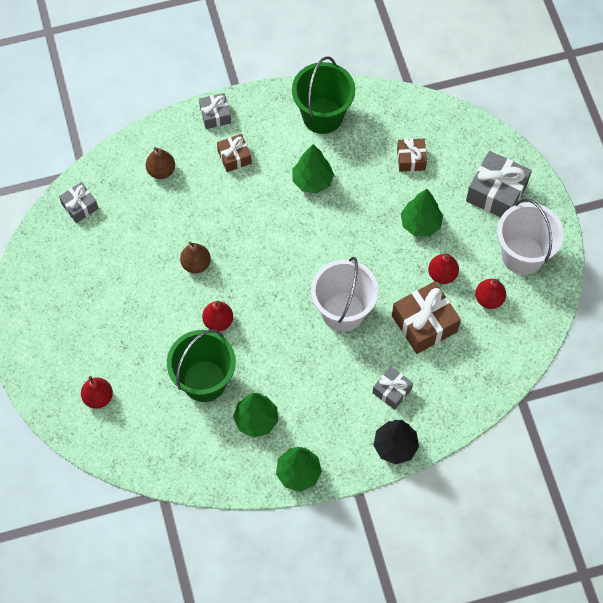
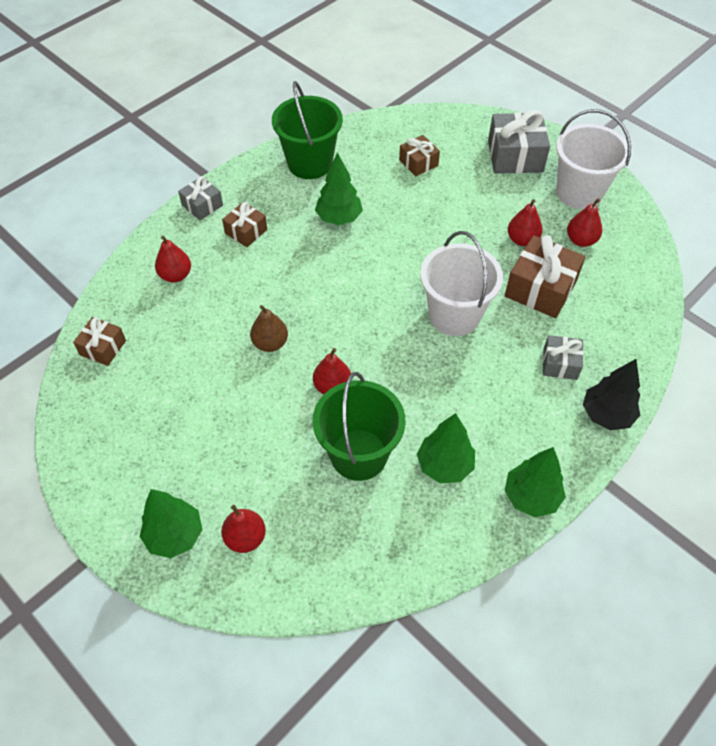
camera: 30 degrees left, 10 degrees down
grey gift [59,182,99,223] -> brown gift [73,317,126,366]
brown pear [146,147,175,179] -> red pear [155,236,191,283]
green tree [401,189,443,237] -> green tree moved to [140,489,203,558]

